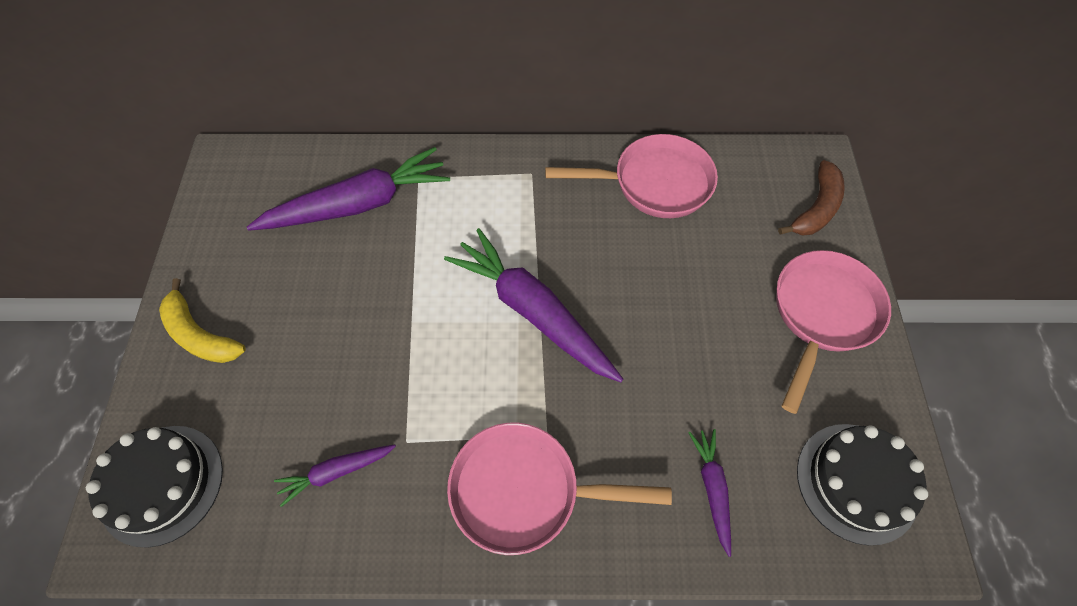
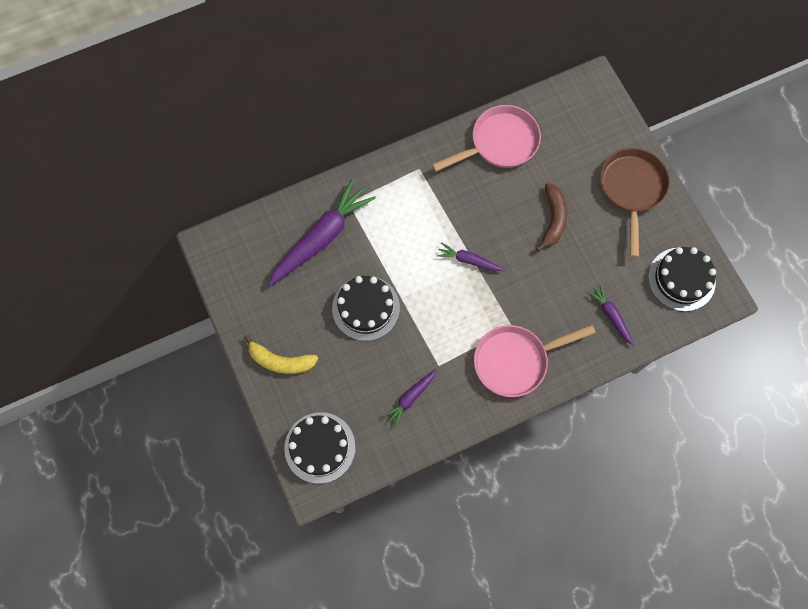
camera: 25 degrees left, 10 degrees up
purple carrot [444,228,623,382] -> purple carrot [436,242,504,271], size x0.49
pink pan [776,250,891,414] -> brown pan [600,148,670,258]
brown banana [778,160,845,236] -> brown banana moved to [536,183,568,252]
none -> black cake [332,276,400,341]

